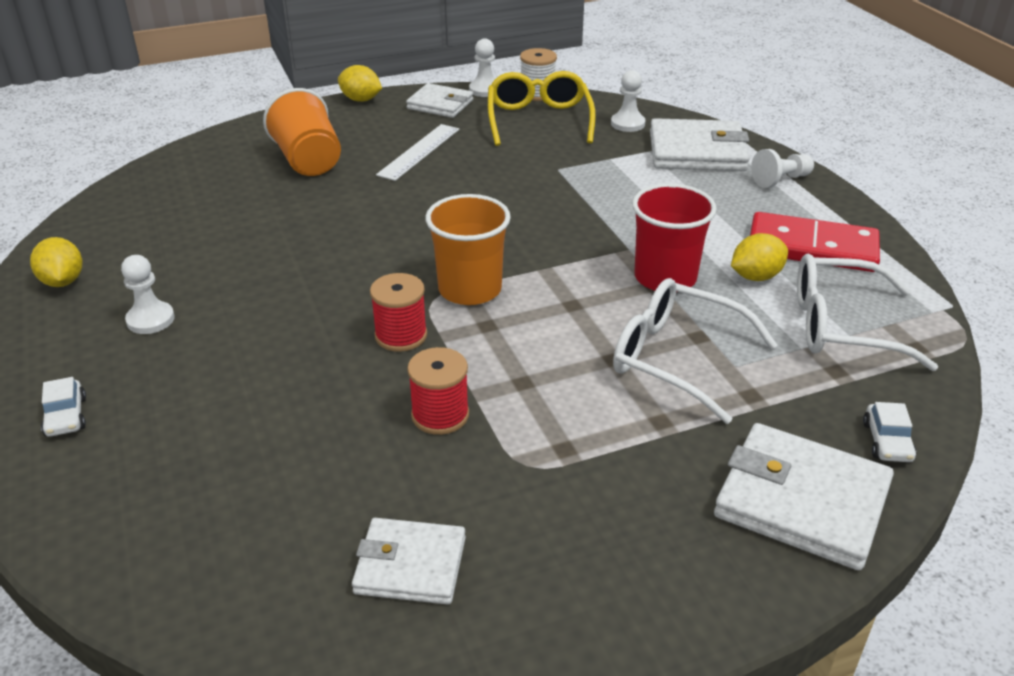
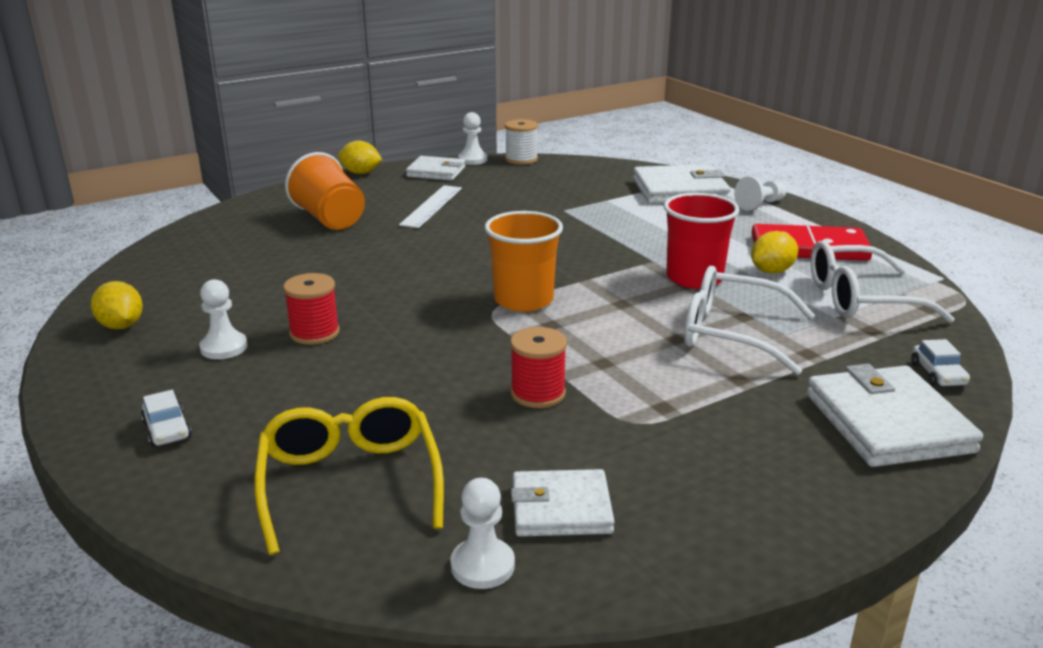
camera: 10 degrees left, 10 degrees down
red spool [370,273,427,352] -> red spool moved to [283,273,340,345]
yellow glasses [488,71,596,146] -> yellow glasses moved to [255,397,444,555]
white pawn [611,70,645,132] -> white pawn moved to [450,478,515,589]
white wallet [714,423,894,570] -> white wallet turned 60 degrees clockwise [806,364,983,467]

